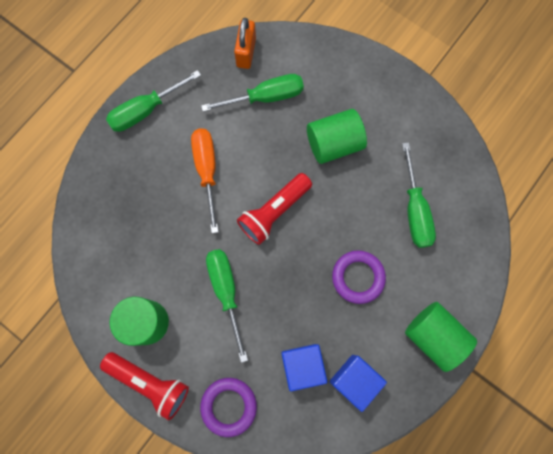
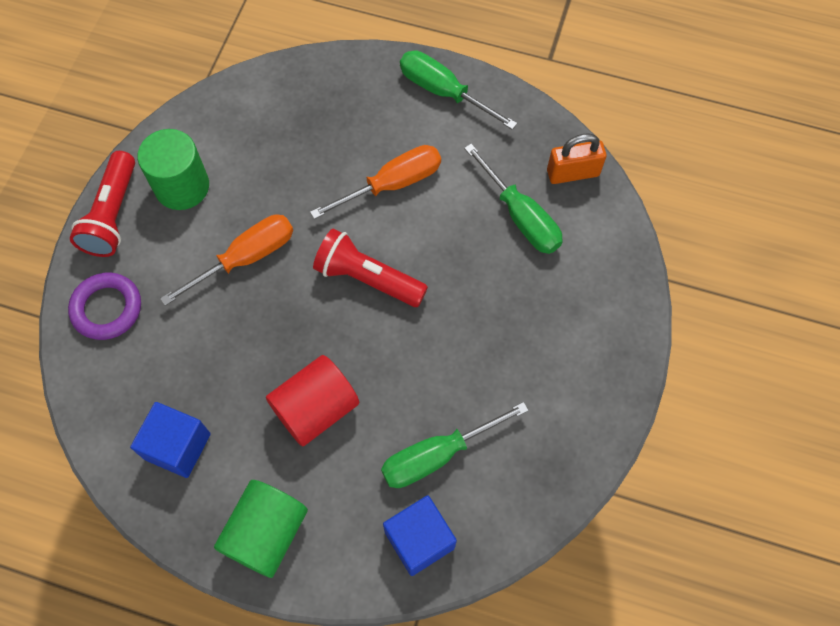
camera: 70 degrees right, 10 degrees down
green screwdriver [206,249,248,363] -> orange screwdriver [160,215,293,306]
blue cube [281,344,327,392] -> blue cube moved to [383,495,457,576]
green cylinder [307,109,367,164] -> none
purple ring [332,250,386,304] -> red cylinder [266,355,359,446]

